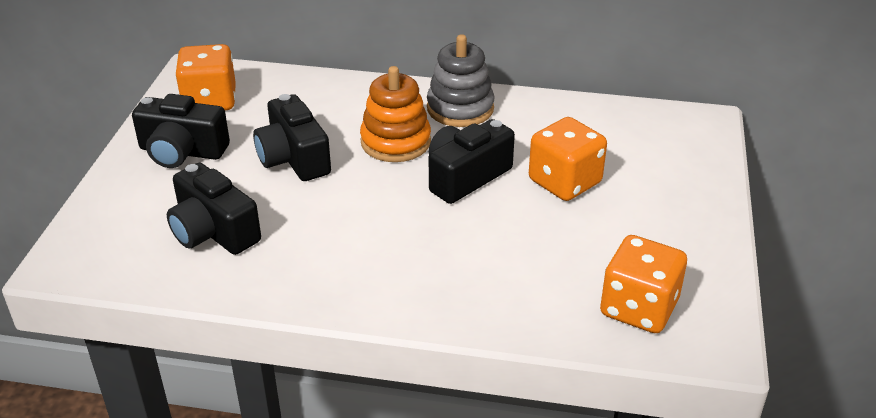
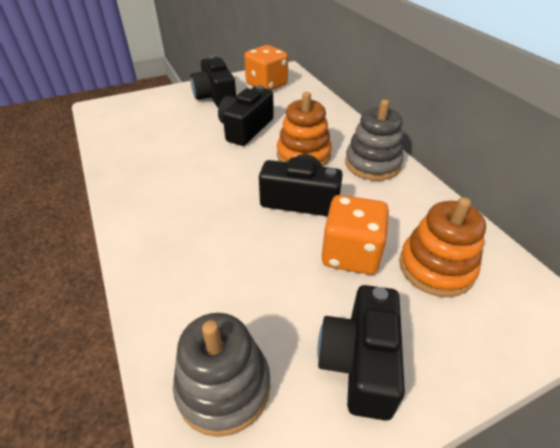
camera: 55 degrees right, 5 degrees up
black camera [167,163,261,255] -> black camera moved to [317,285,405,421]
orange dice [600,235,687,333] -> grey stacking toy [173,313,271,437]
none -> orange stacking toy [399,197,486,297]

